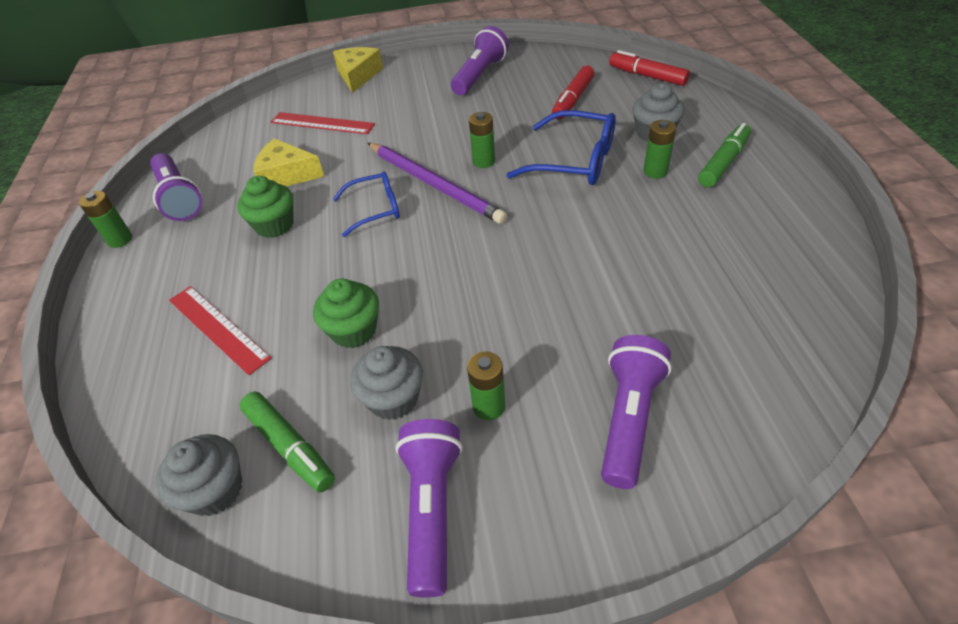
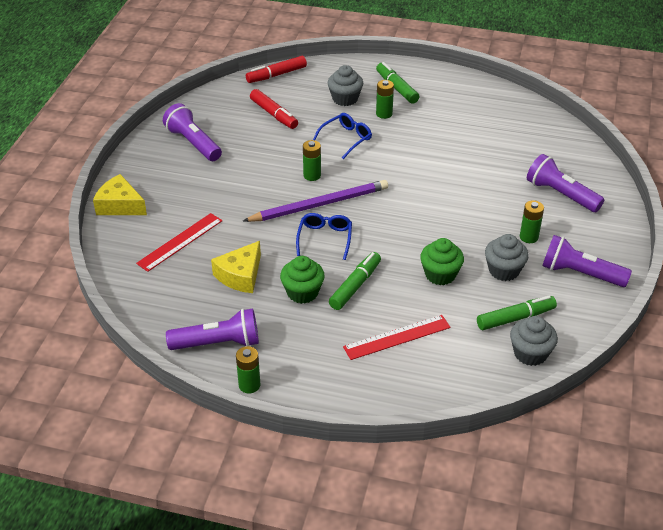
camera: 70 degrees left, 5 degrees down
blue glasses [506,110,616,185] -> blue glasses [313,113,372,159], size x0.64
none -> green marker [329,252,381,310]

